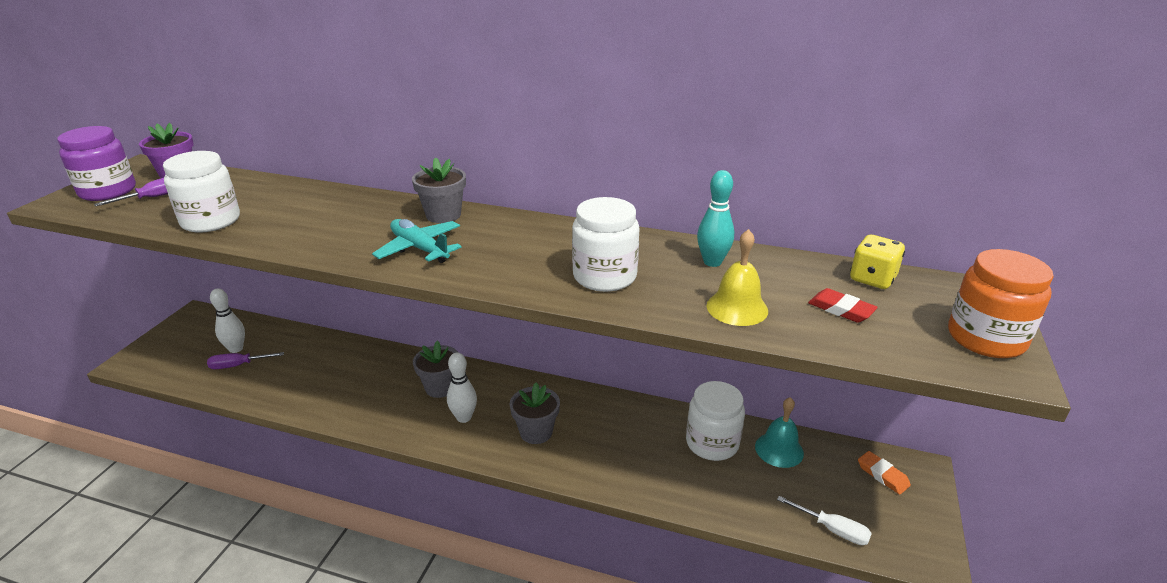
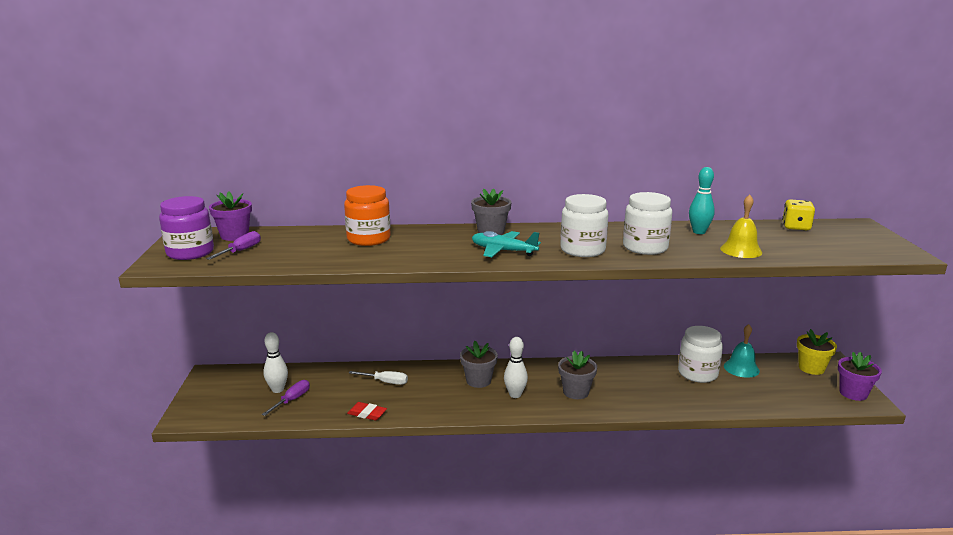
camera: 20 degrees left, 10 degrees down
white jar [163,151,240,233] -> white jar moved to [560,194,608,257]
purple screwdriver [207,352,284,369] -> purple screwdriver turned 150 degrees clockwise [262,380,310,416]
white screwdriver [777,496,872,545] -> white screwdriver moved to [349,371,408,385]
red eraser [808,288,878,323] -> red eraser moved to [347,402,387,420]
orange eraser [858,451,911,495] -> yellow flower pot [797,329,837,375]
orange jar [948,249,1054,358] -> orange jar moved to [344,185,391,246]
none -> purple flower pot [838,352,882,401]

